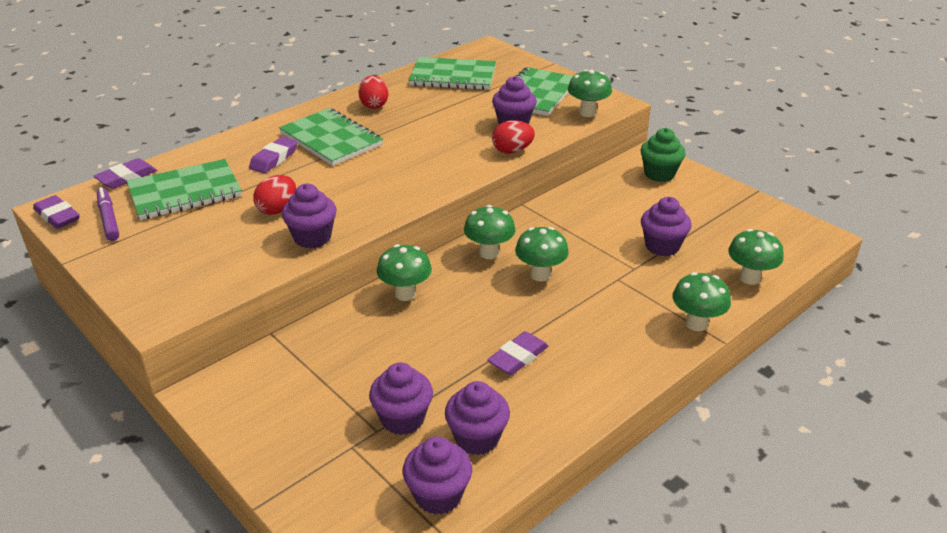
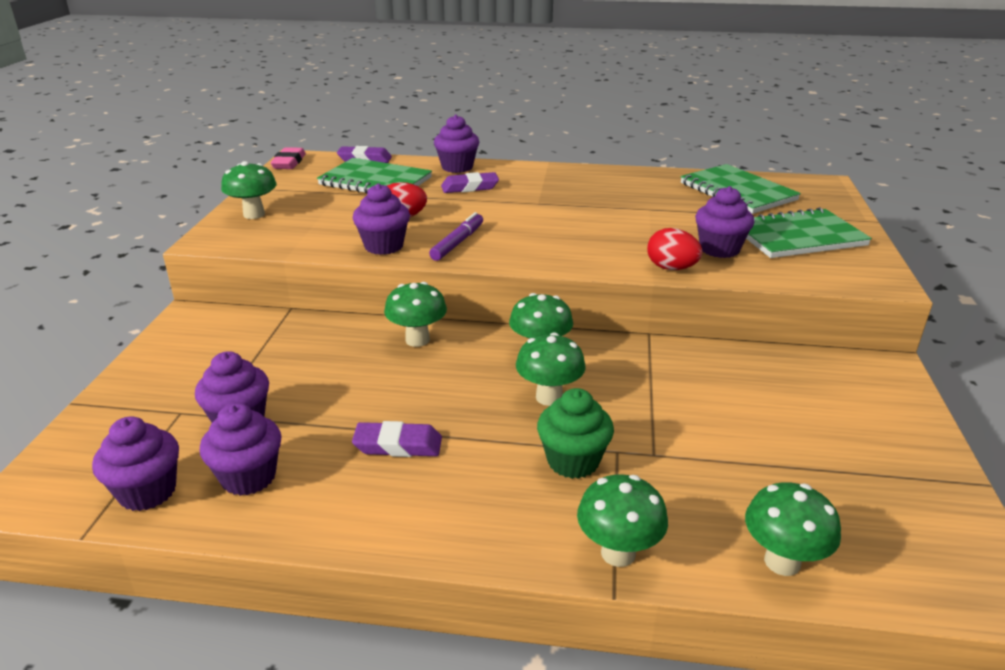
camera: 50 degrees right, 5 degrees down
purple eraser [33,195,80,229] -> pink eraser [270,147,306,169]
purple marker [97,187,119,241] -> purple marker moved to [429,212,483,261]
green notebook [279,108,383,166] -> none
red egg [358,76,389,109] -> none
green mushroom [568,70,612,117] -> green mushroom moved to [221,161,277,219]
green cupcake [641,128,686,182] -> green cupcake moved to [537,388,614,479]
purple cupcake [641,197,692,256] -> purple cupcake moved to [434,115,479,173]

